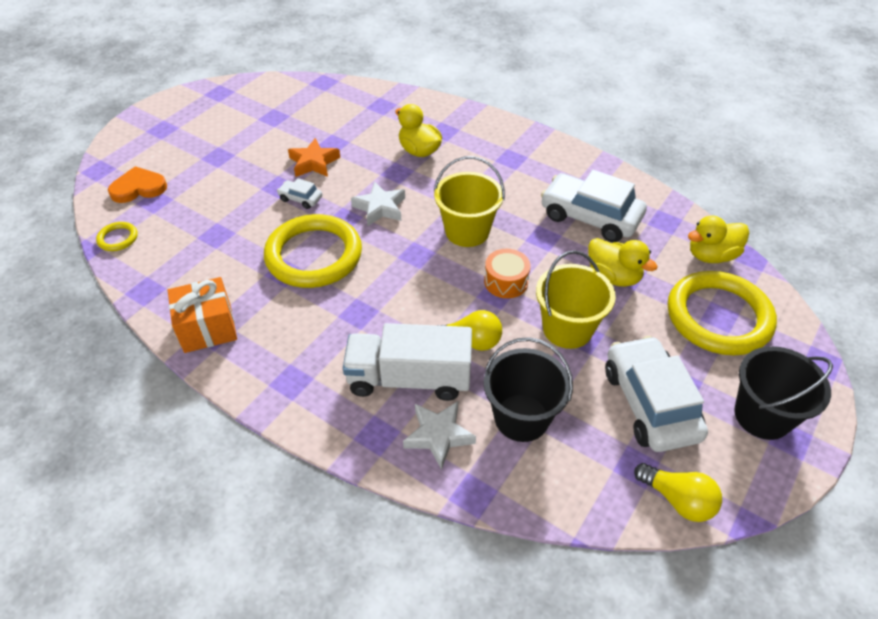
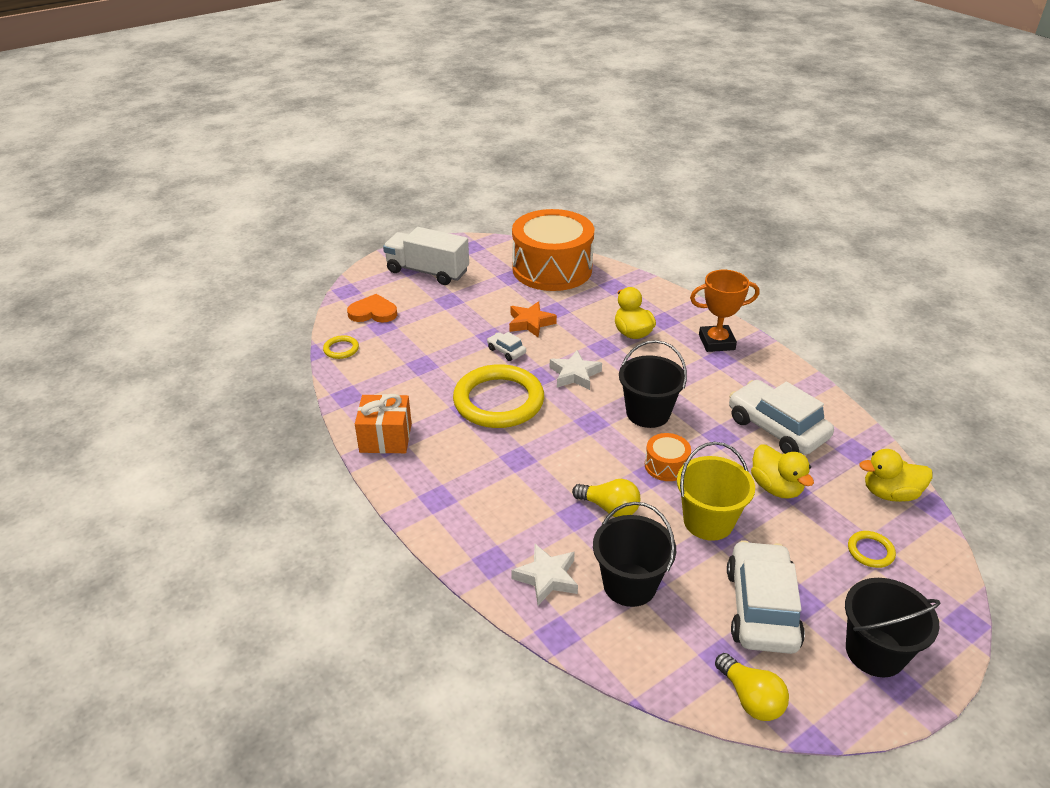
camera: 20 degrees right, 10 degrees down
white truck [343,323,472,401] -> white truck moved to [383,227,469,285]
yellow bucket [434,156,505,247] -> black bucket [619,340,687,428]
yellow ring [668,271,777,355] -> yellow ring [848,531,896,568], size x0.42
none -> orange drum [512,209,594,291]
none -> orange trophy [690,270,759,352]

